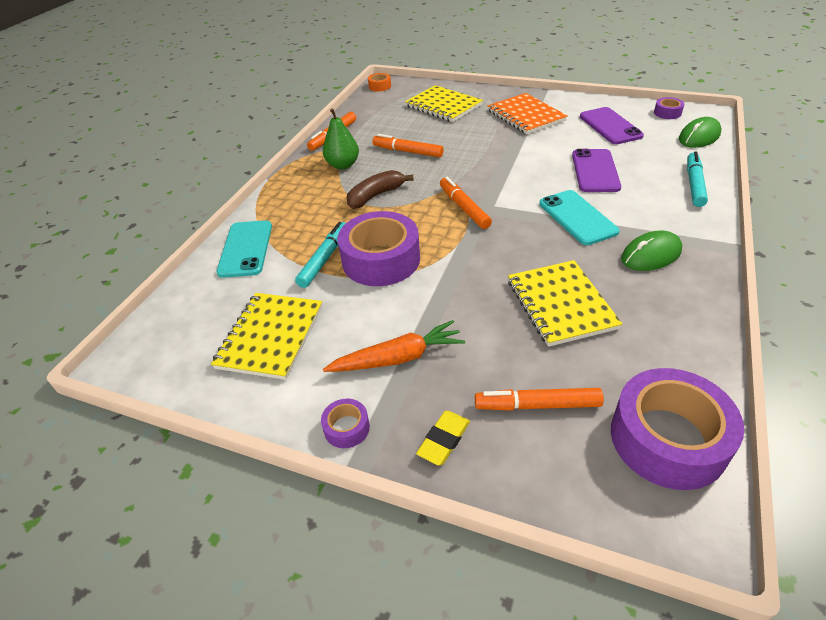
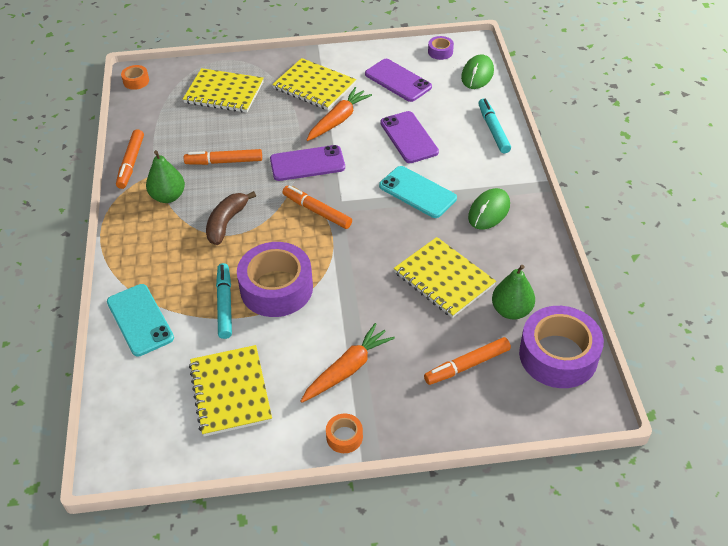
camera: 30 degrees left, 5 degrees up
purple tape [321,399,370,448] -> orange tape [326,413,363,453]
yellow eraser [416,411,470,466] -> none
orange notebook [487,93,567,134] -> yellow notebook [272,58,356,110]
none -> purple phone [270,145,345,181]
none -> orange carrot [307,87,372,141]
none -> green pear [492,265,535,319]

